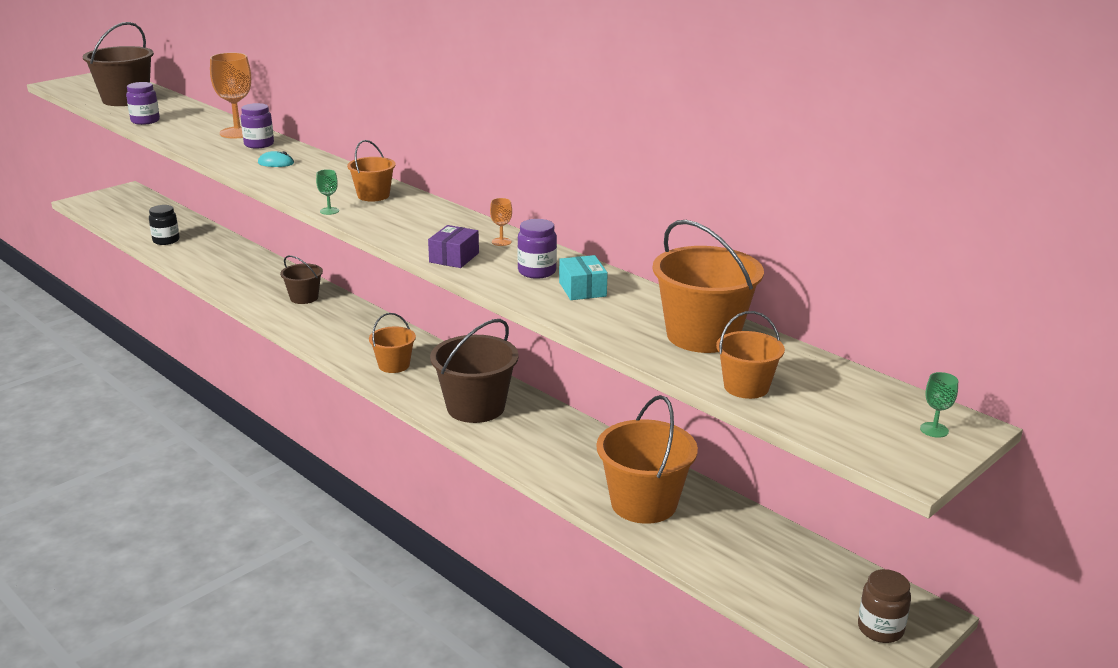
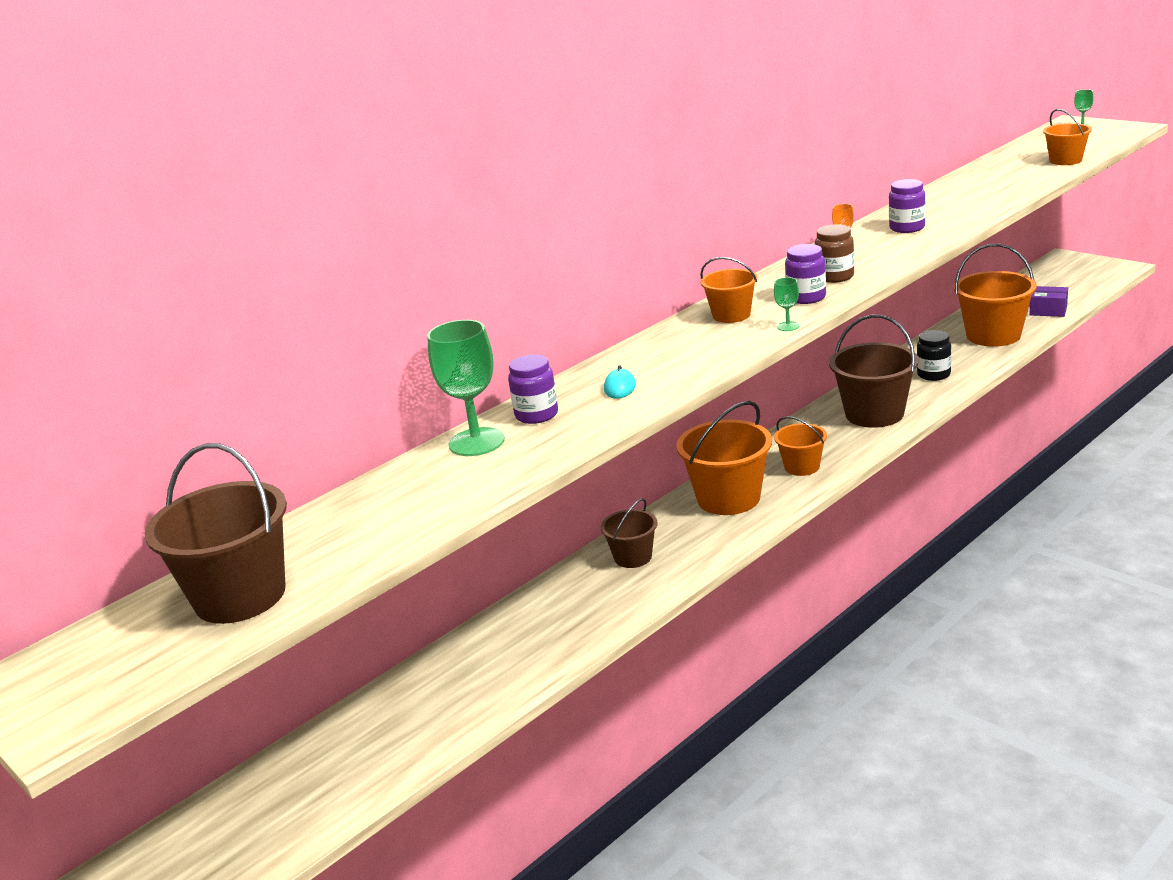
camera: 85 degrees left, 0 degrees up
purple jar [126,82,160,125] -> purple jar moved to [785,244,826,304]
black jar [149,205,179,245] -> black jar moved to [917,330,951,381]
orange goblet [210,53,251,138] -> green goblet [427,320,505,456]
purple box [428,225,479,268] -> purple box moved to [1029,286,1068,317]
turquoise box [559,255,608,300] -> none
orange bucket [652,220,764,353] -> orange bucket moved to [676,401,772,515]
brown jar [858,569,911,643] -> brown jar moved to [815,224,854,283]

